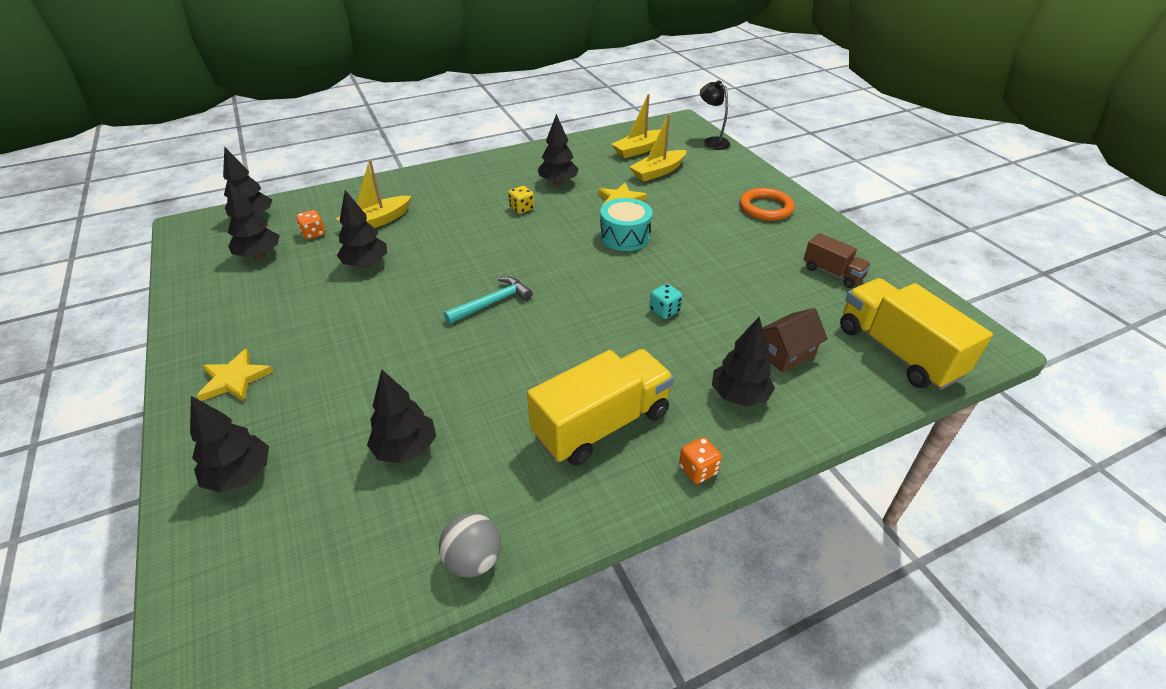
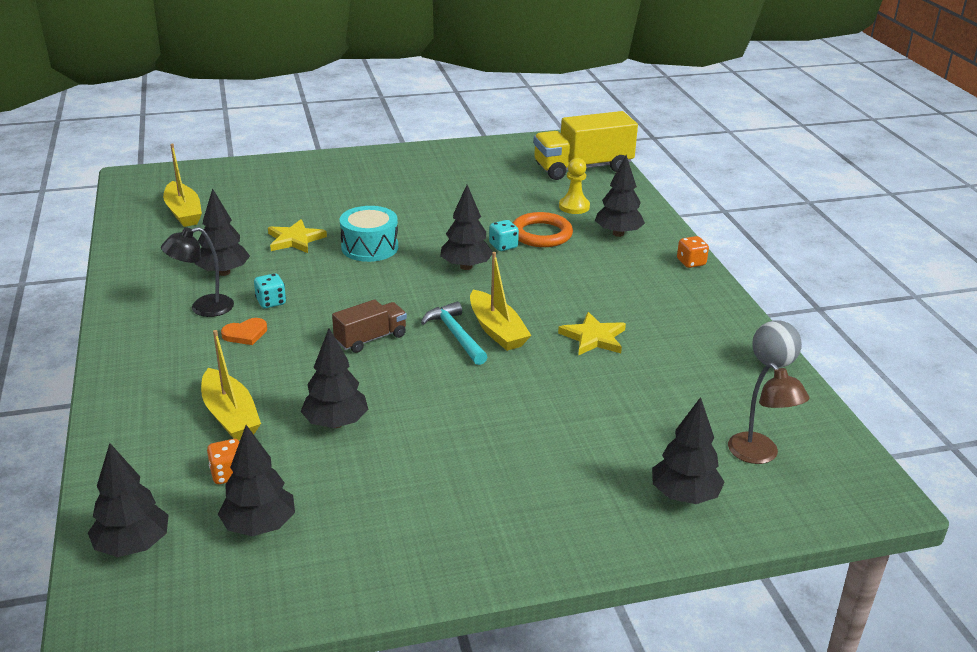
camera: 80 degrees left, 10 degrees down
yellow star [197,349,274,401] -> yellow star moved to [558,312,626,356]
black tree [367,369,436,464] -> black tree moved to [440,185,492,270]
yellow dice [508,186,534,214] -> turquoise dice [254,273,286,308]
yellow truck [527,349,674,466] -> none
yellow boat [630,114,687,182] -> yellow boat moved to [470,252,532,351]
black lamp [700,80,730,150] -> black lamp moved to [161,227,234,317]
orange ring [740,188,795,221] -> orange ring moved to [513,212,573,247]
brown house [762,308,828,373] -> yellow pawn [559,158,590,214]
brown truck [804,233,871,288] -> brown truck moved to [332,299,407,353]
none -> orange heart [221,318,267,345]
none -> brown lamp [728,363,809,464]

